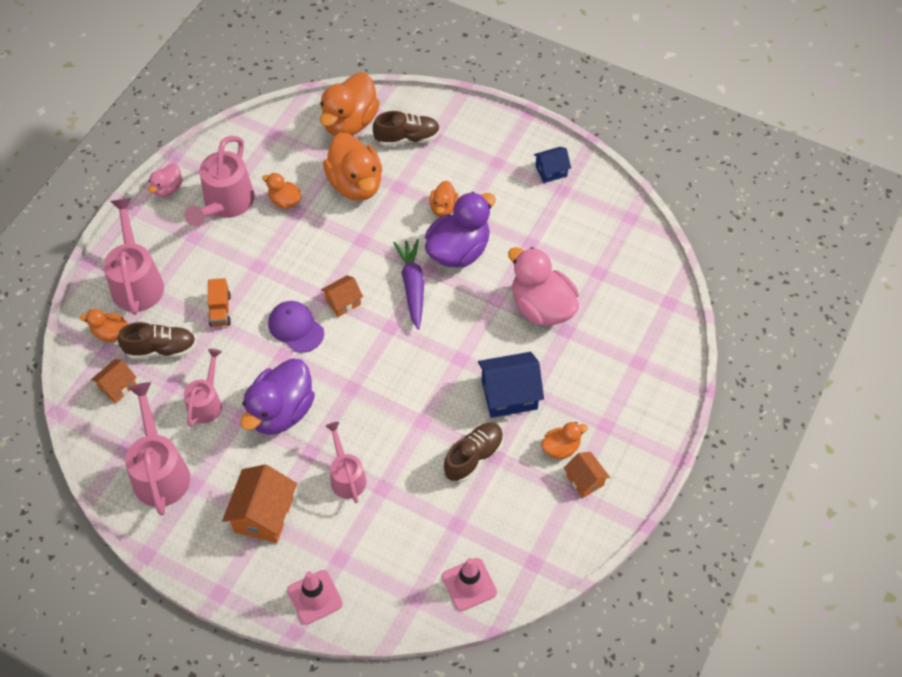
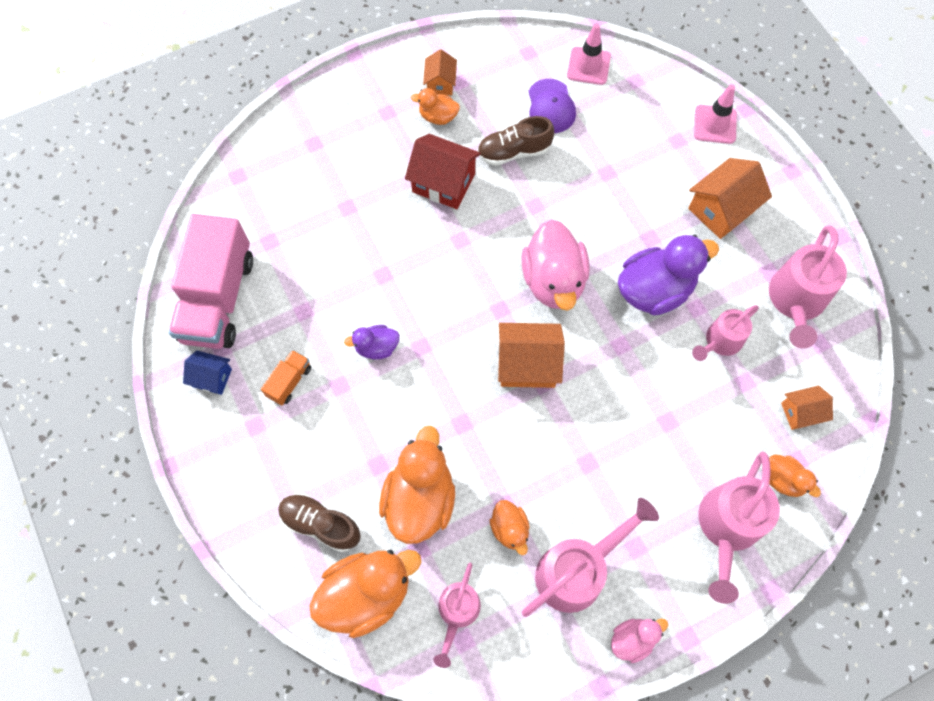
camera: 145 degrees left, 10 degrees up
brown shoe [118,322,196,359] -> none
orange truck [208,278,231,327] -> orange truck moved to [261,350,311,406]
purple cap [268,301,324,353] -> purple cap moved to [528,79,576,133]
orange house [321,275,363,317] -> orange house [498,323,565,388], size x1.71
pink watering can [326,422,366,503] -> pink watering can moved to [433,563,481,668]
purple carrot [394,239,424,330] -> none
purple duck [425,192,496,267] -> purple duck [344,325,400,360], size x0.51
orange duck [429,181,459,217] -> none
blue house [478,352,544,418] -> red house [405,134,481,209]
pink duck [508,247,579,325] -> pink duck moved to [521,219,589,311]
none -> pink truck [169,214,253,349]

